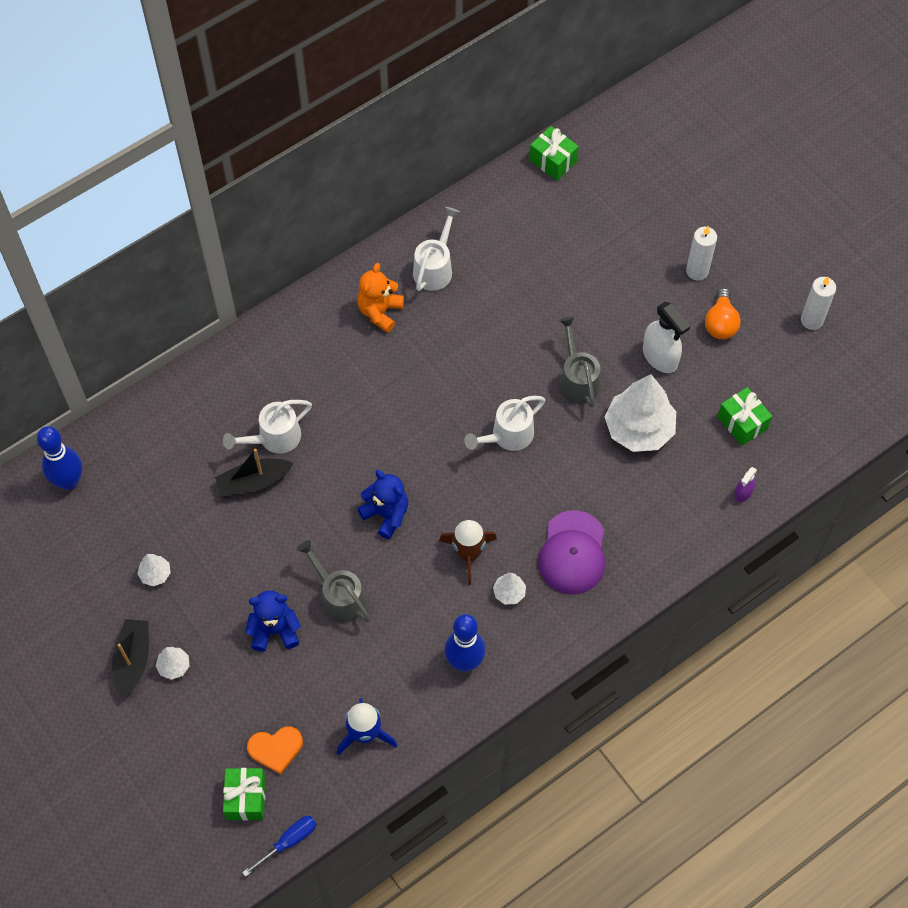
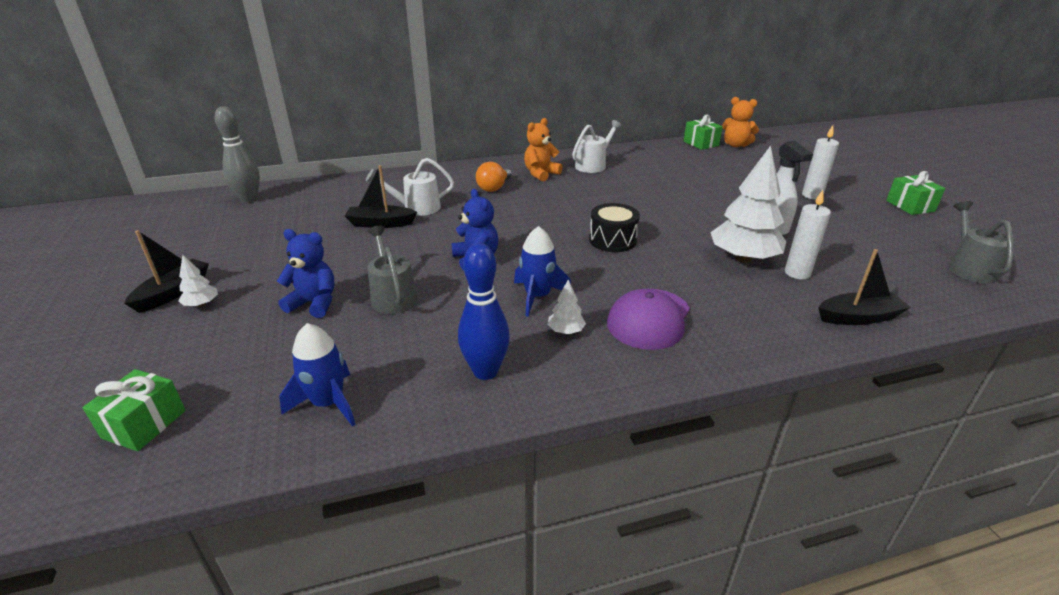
camera: 20 degrees right, 30 degrees down
blue bowling pin [37,426,82,490] -> grey bowling pin [215,106,260,203]
white tree [137,554,171,586] -> none
blue screwdriver [242,816,317,877] -> none
orange heart [247,726,303,775] -> none
brown rocket [439,520,497,585] -> blue rocket [514,226,571,317]
white watering can [464,396,545,451] -> black drum [589,203,640,252]
grey watering can [559,317,600,408] -> grey watering can moved to [948,201,1014,283]
orange light bulb [705,288,741,339] -> orange light bulb moved to [476,162,512,192]
green gift [717,387,772,446] -> green gift moved to [886,171,945,215]
purple spray bottle [734,467,757,502] -> black boat [818,249,911,325]
white candle [801,277,836,330] -> white candle moved to [785,190,831,279]
none -> orange teddy bear [722,97,759,147]

